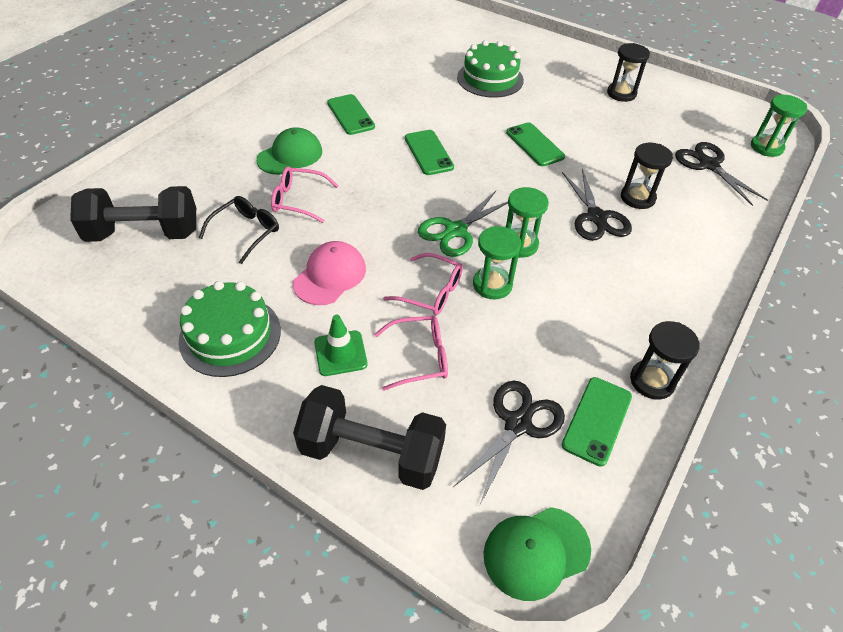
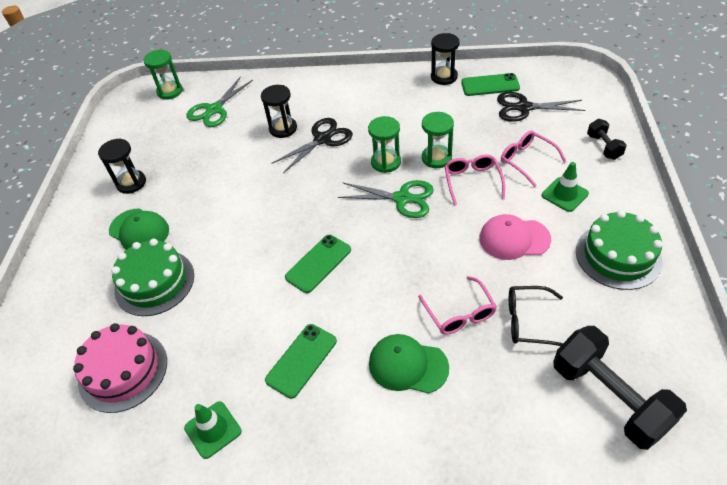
camera: 115 degrees left, 0 degrees up
black dumbbell [293,385,446,490] -> black dumbbell [587,119,627,160], size x0.50
green cap [483,507,591,601] -> green cap moved to [109,208,169,250]
green phone [506,122,565,166] -> none
black scissors [675,142,768,206] -> green scissors [186,76,253,127]
none -> pink cake [73,323,167,413]
none -> green traffic cone [184,401,241,459]

